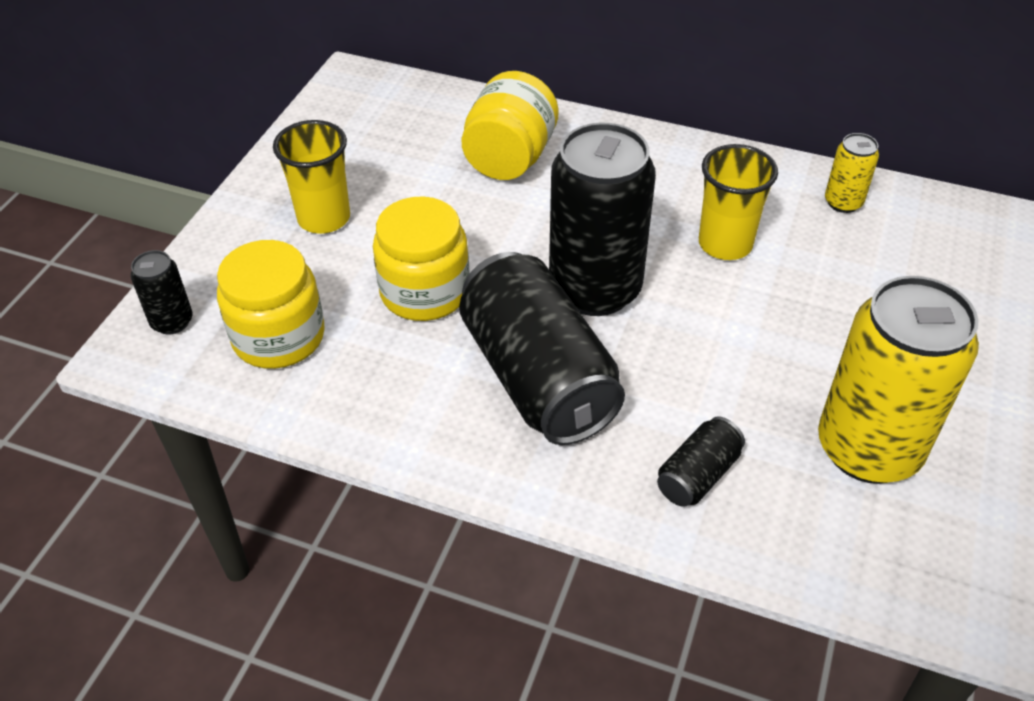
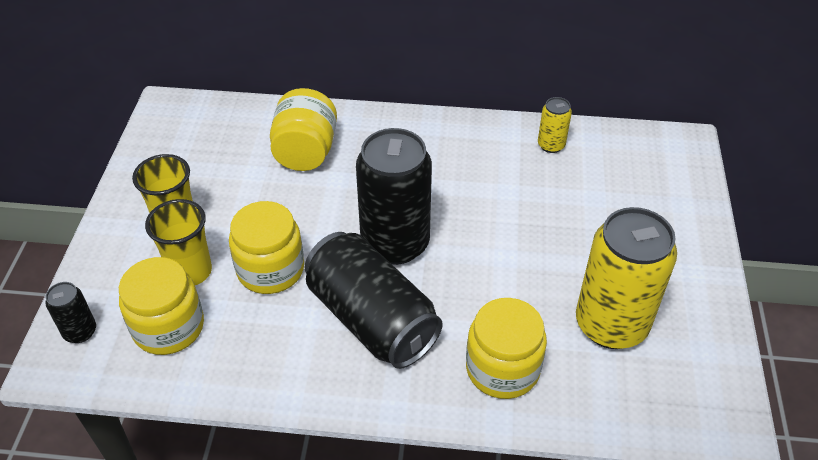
camera: 15 degrees left, 0 degrees up
black can [657,416,745,507] -> yellow jar [466,298,547,399]
yellow cup [699,144,778,260] -> yellow cup moved to [145,199,212,285]

